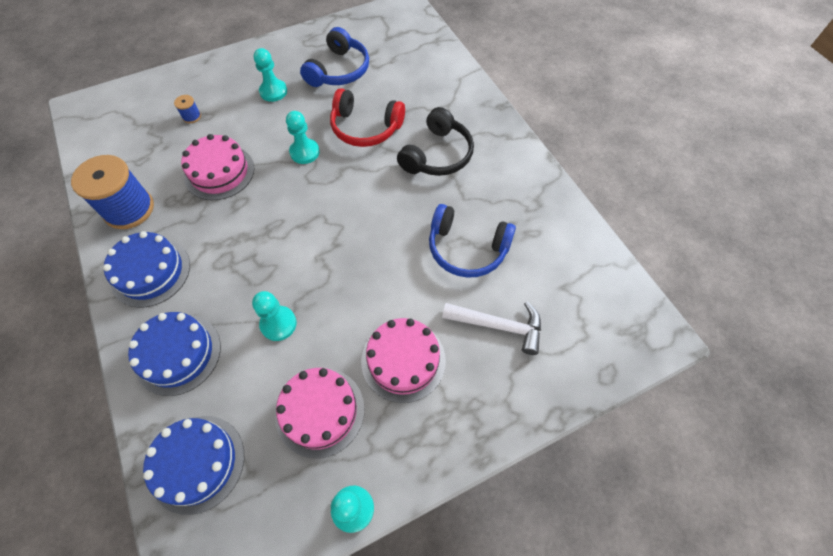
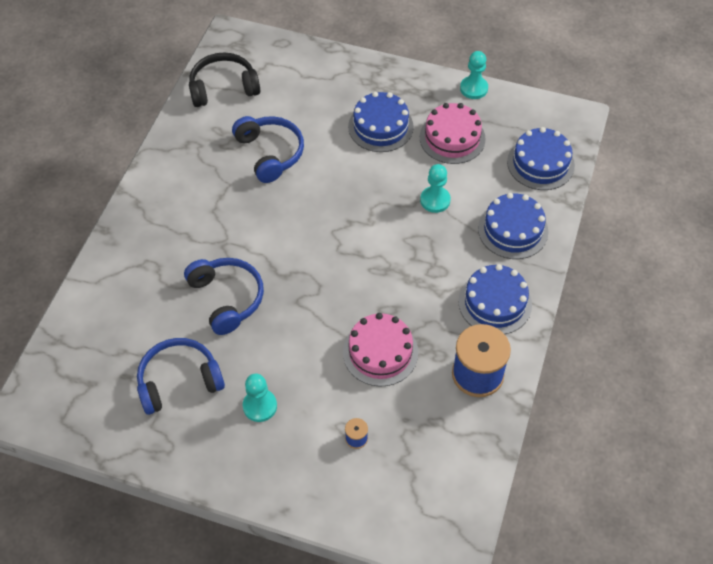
camera: 135 degrees left, 5 degrees down
turquoise pawn [286,111,320,164] -> none
red headphones [330,88,405,147] -> blue headphones [184,258,264,335]
pink cake [361,318,446,403] -> blue cake [348,92,414,152]
black headphones [397,107,474,176] -> black headphones moved to [189,52,260,107]
white hammer [442,302,541,355] -> none

